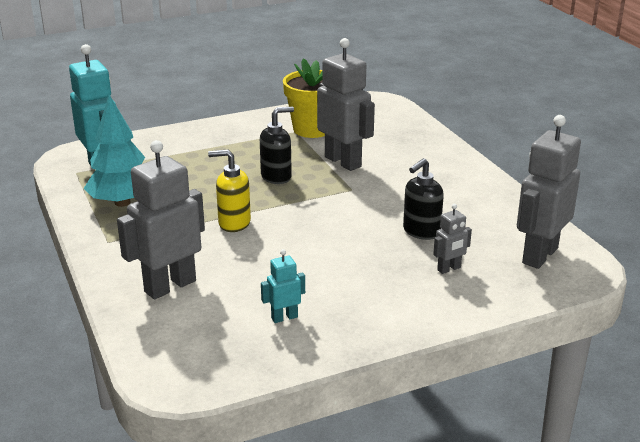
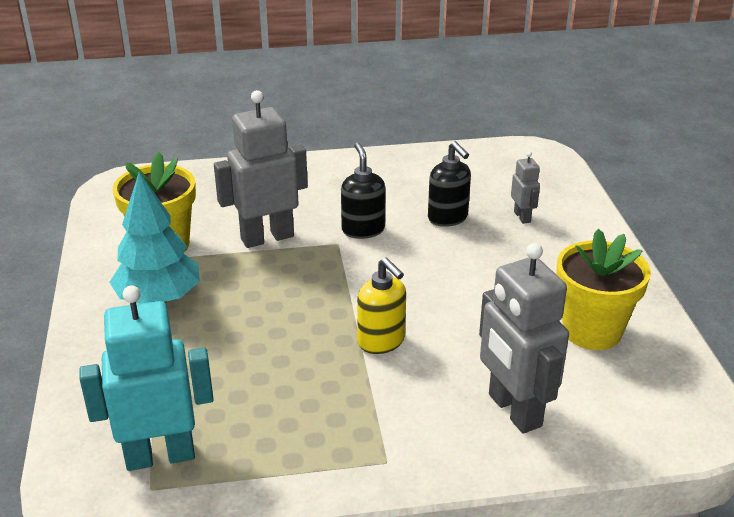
camera: 75 degrees left, 5 degrees up
turquoise tree [84,95,145,207] -> turquoise tree moved to [109,172,200,304]
yellow soap dispenser [208,150,251,232] -> yellow soap dispenser turned 60 degrees counterclockwise [357,257,406,354]
black soap dispenser [260,107,294,184] -> black soap dispenser moved to [341,142,386,239]
turquoise robot [261,249,305,323] -> yellow flower pot [556,229,651,350]
grey robot [517,115,581,269] -> none

